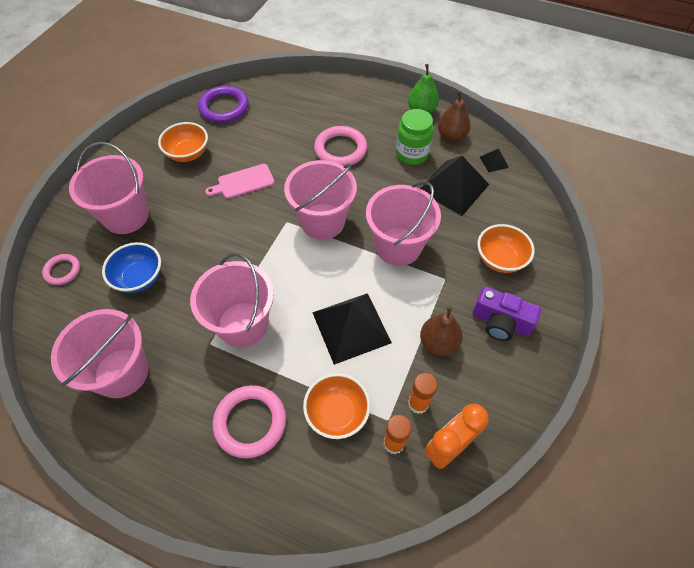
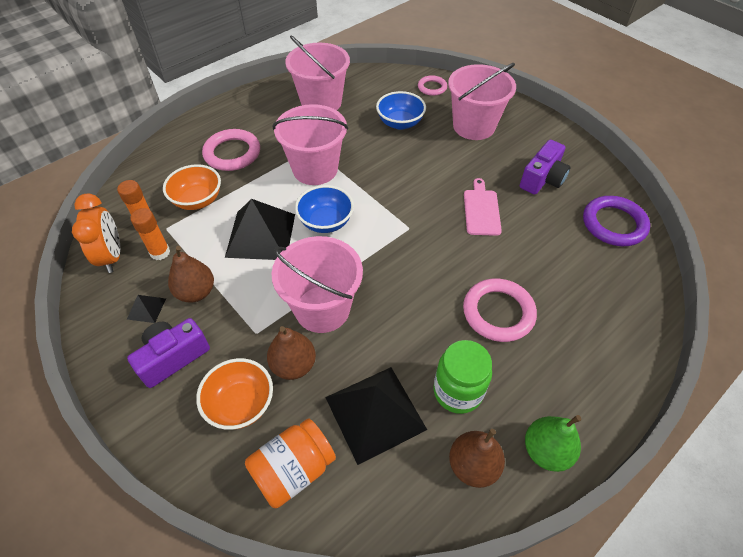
camera: 115 degrees right, 5 degrees down
orange bowl [158,122,208,162] -> purple camera [520,140,571,195]
pink bucket [284,160,357,240] -> none
black pyramid [480,149,509,172] -> black pyramid moved to [127,295,166,323]
none -> orange jar [245,418,336,508]
none -> brown pear [267,326,316,380]
none -> blue bowl [295,185,354,233]

